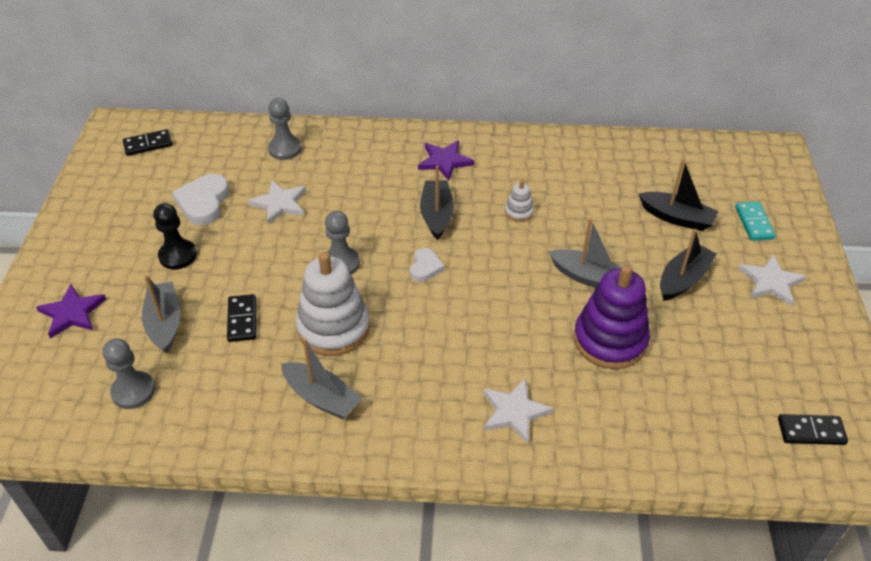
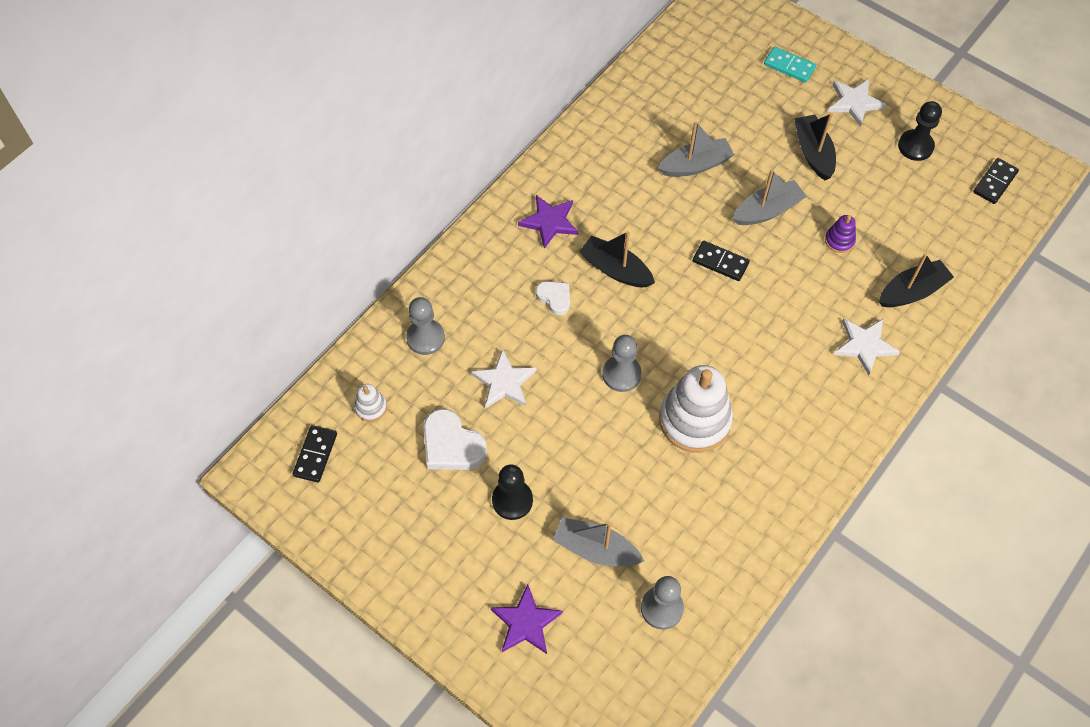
camera: 55 degrees left, 15 degrees up
black domino [227,294,256,342] -> black domino moved to [693,241,750,281]
grey boat [281,338,363,419] -> grey boat moved to [658,121,734,177]
white heart [410,248,444,282] -> white heart moved to [536,281,570,315]
white stacking toy [505,180,534,222] -> white stacking toy moved to [354,384,387,422]
purple stacking toy [574,264,650,369] -> purple stacking toy [825,215,856,253], size x0.45
black boat [639,159,718,231] -> black boat moved to [879,253,954,307]
none -> black pawn [898,101,942,161]

